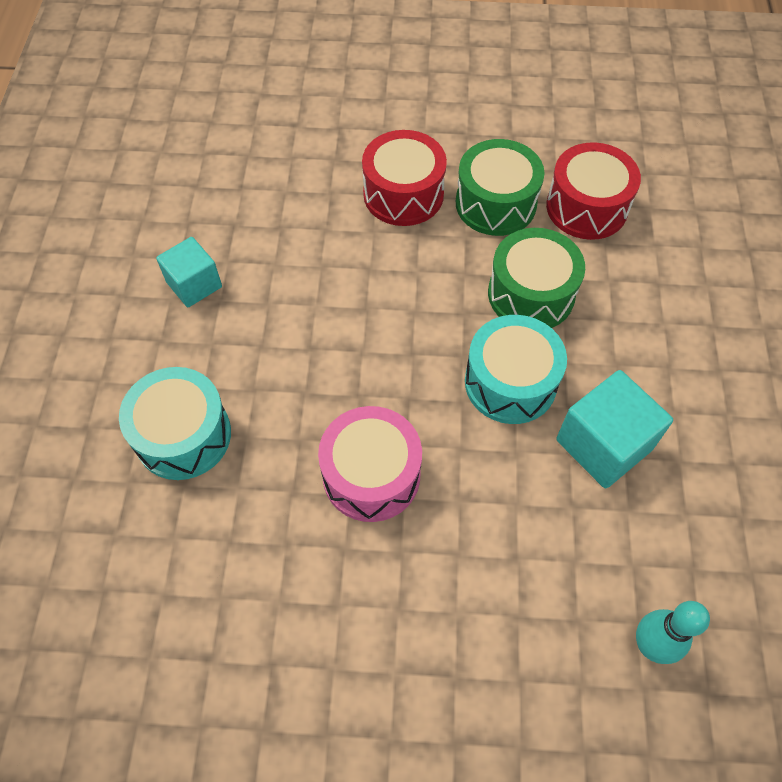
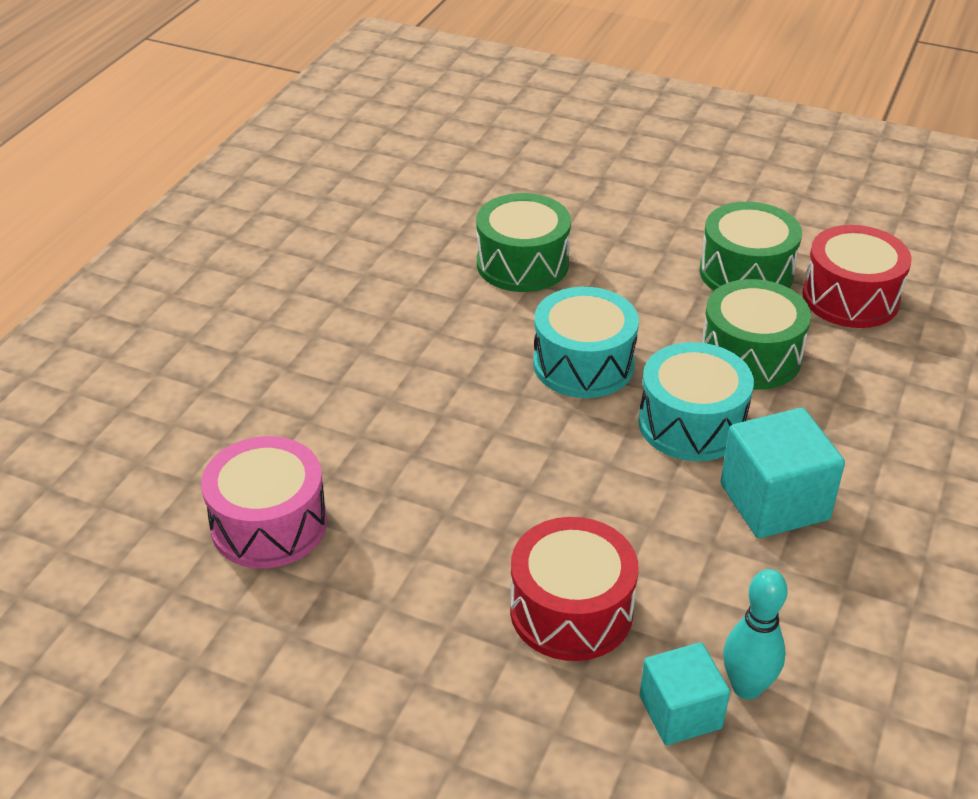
camera: 20 degrees right, 20 degrees down
turquoise drum [119,367,231,480] -> turquoise drum moved to [533,287,639,398]
turquoise cube [156,237,222,307] -> turquoise cube moved to [640,642,730,745]
pink drum [318,406,422,522] -> pink drum moved to [201,436,327,568]
red drum [362,130,447,226] -> red drum moved to [510,517,639,661]
none -> green drum [476,193,571,292]

